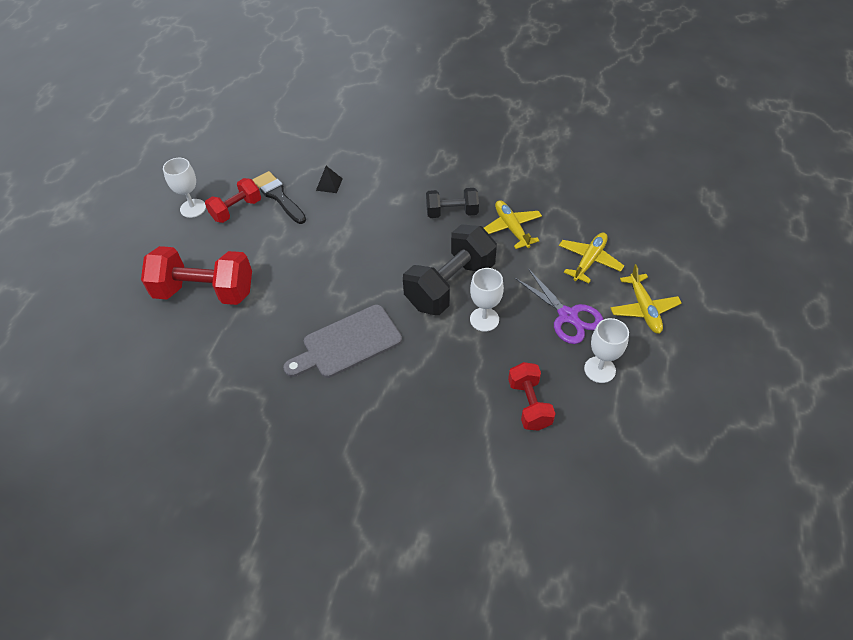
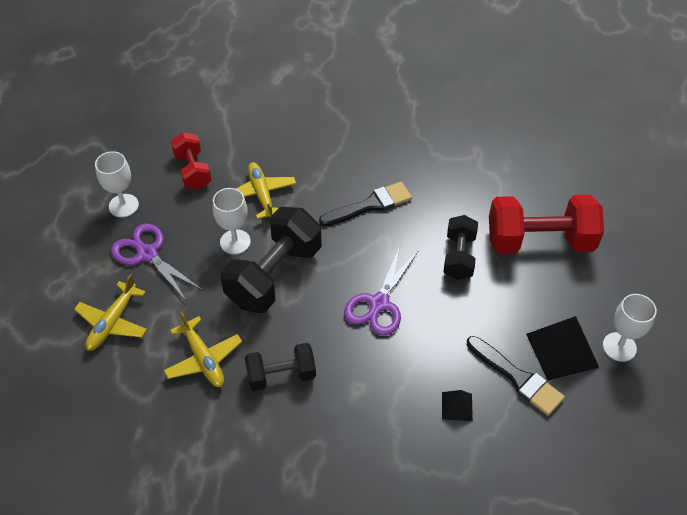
camera: 170 degrees right, 0 degrees up
red dumbbell [205,178,261,223] -> black pyramid [526,316,599,381]
grey cutting board [283,305,402,378] -> black brush [319,182,412,227]
yellow plane [611,264,682,334] -> yellow plane moved to [236,162,297,219]
none -> purple scissors [344,247,419,336]
none -> black dumbbell [444,215,478,280]

